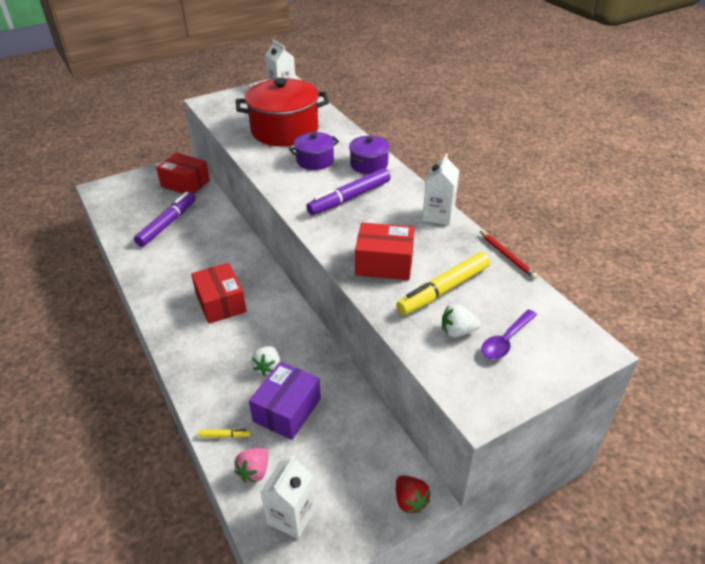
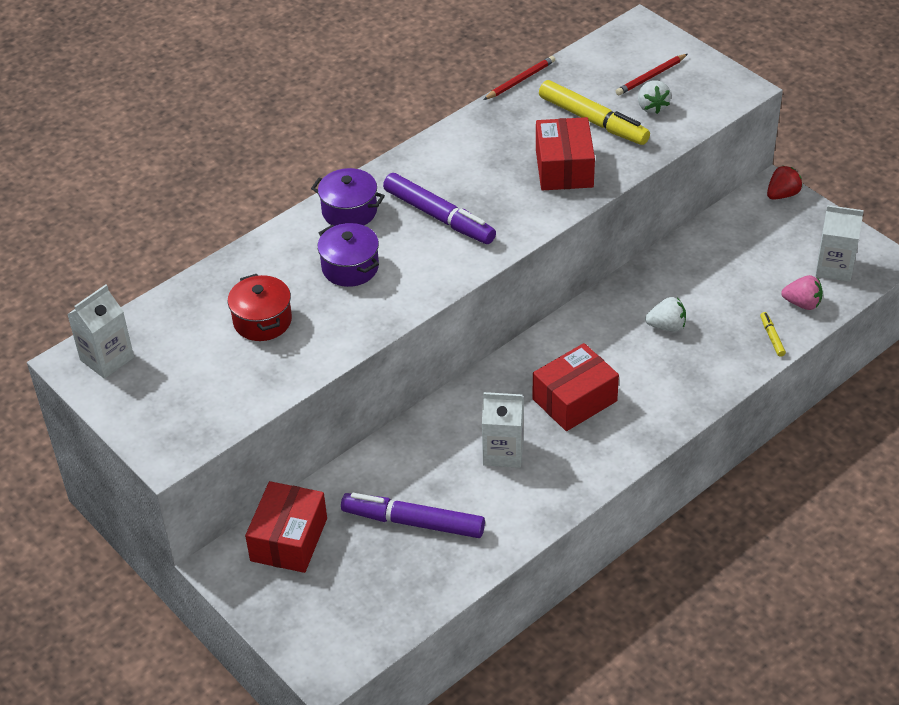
camera: 100 degrees left, 5 degrees up
red pot [236,78,329,146] -> red pot [228,274,292,341], size x0.52
purple box [249,362,321,440] -> none
white carton [422,153,459,225] -> white carton moved to [482,392,524,468]
purple spoon [481,309,537,359] -> red pencil [616,54,688,95]

